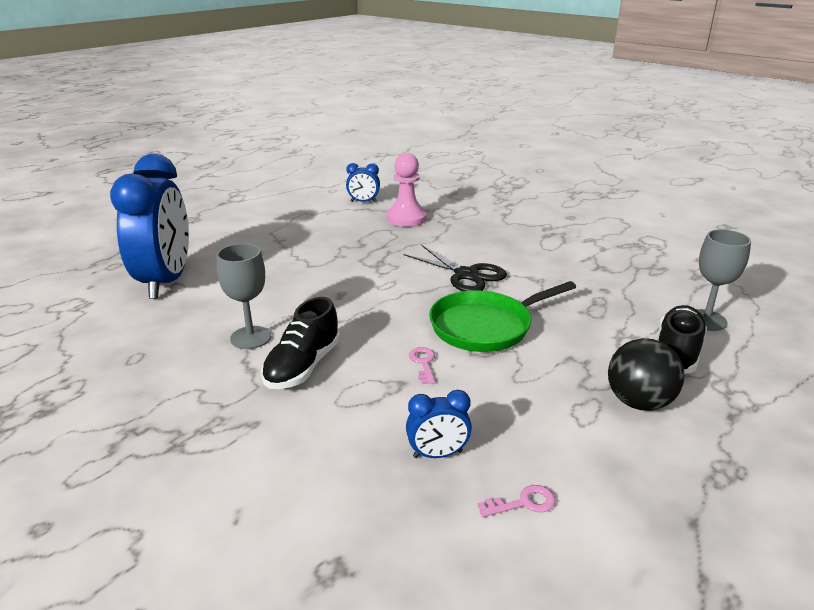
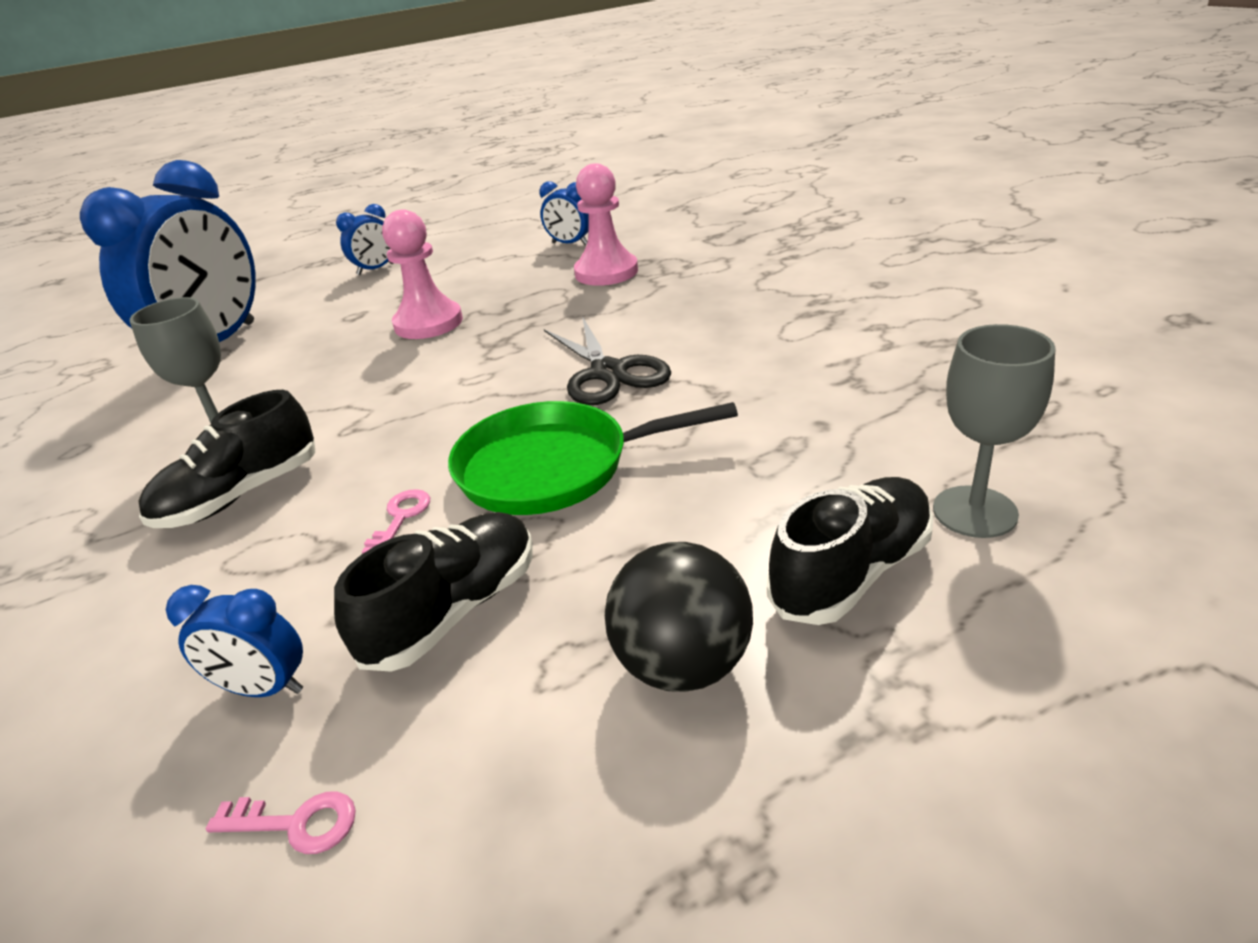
camera: 25 degrees right, 5 degrees up
none -> black shoe [334,512,533,672]
none -> blue clock [336,204,393,275]
none -> pink pawn [382,209,463,339]

